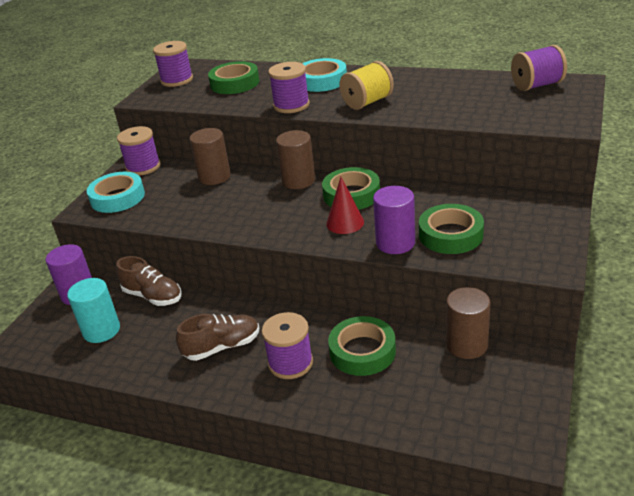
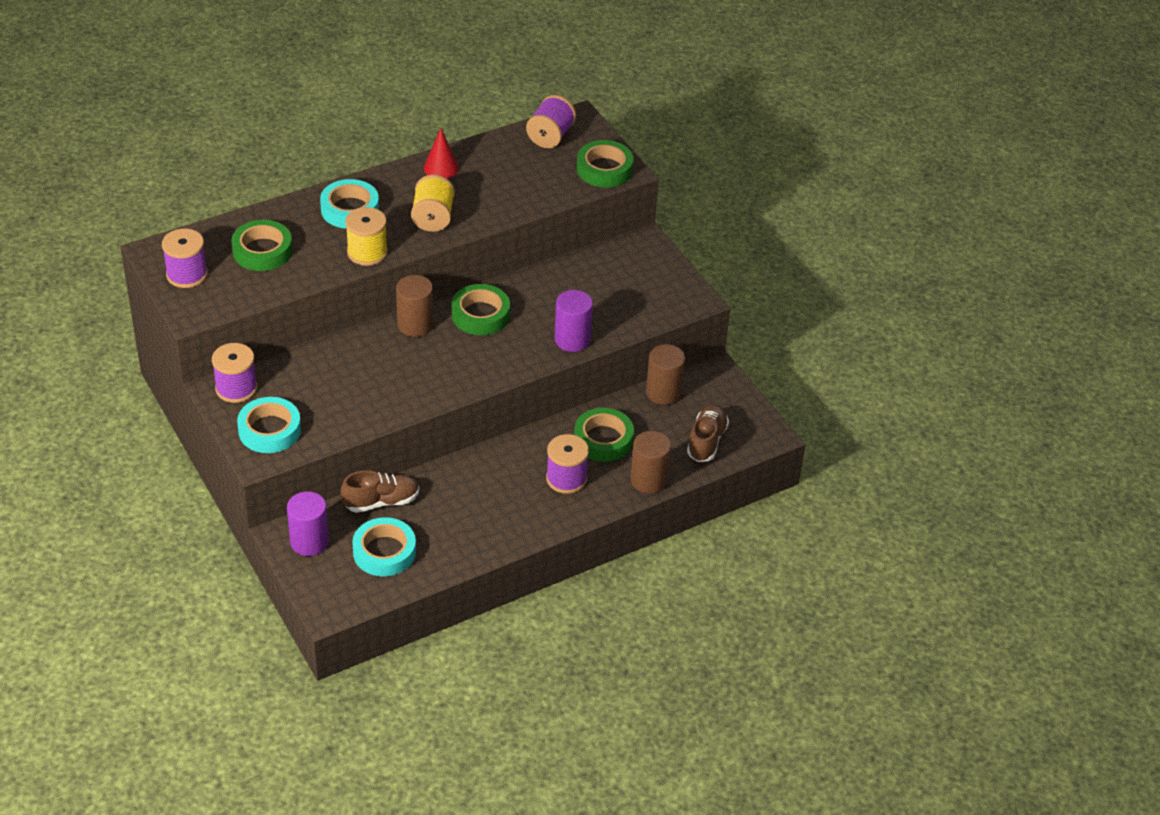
camera: 55 degrees left, 10 degrees up
turquoise cylinder [67,278,120,343] -> turquoise tape [352,517,416,577]
brown shoe [176,314,259,361] -> brown shoe moved to [687,405,729,462]
brown cylinder [189,128,231,185] -> brown cylinder moved to [631,431,671,494]
purple spool [268,62,310,113] -> yellow spool [345,207,388,266]
red cone [326,177,364,234] -> red cone moved to [424,128,459,179]
green tape [419,204,484,254] -> green tape moved to [577,140,634,188]

